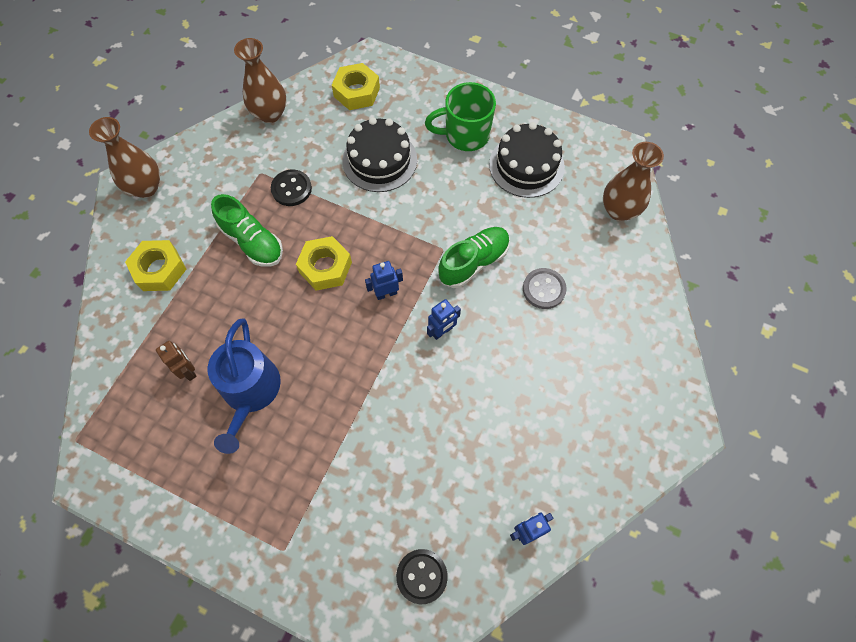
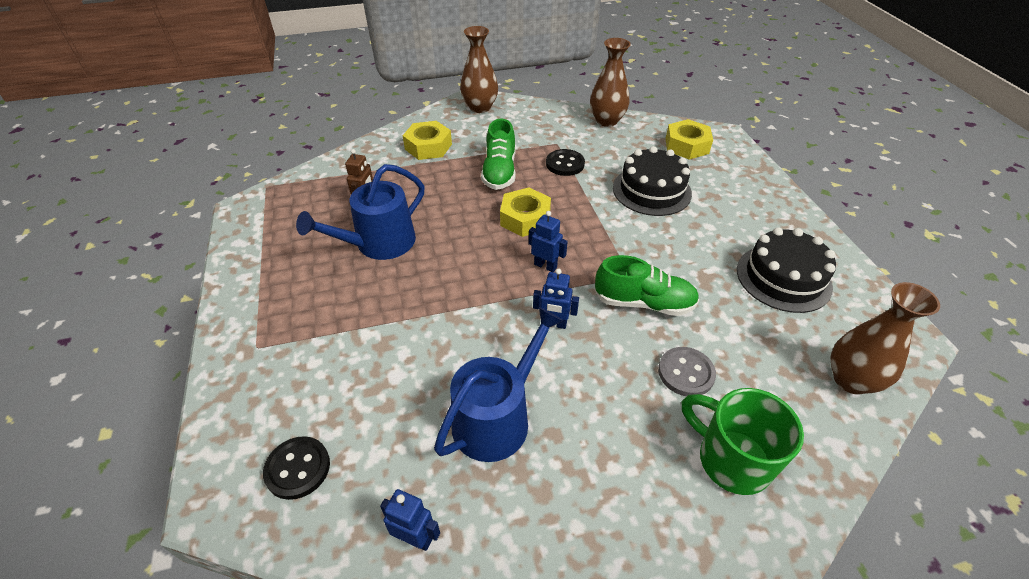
camera: 50 degrees right, 20 degrees down
green mug [425,82,496,151] -> green mug moved to [682,388,804,495]
none -> blue watering can [434,307,563,462]

